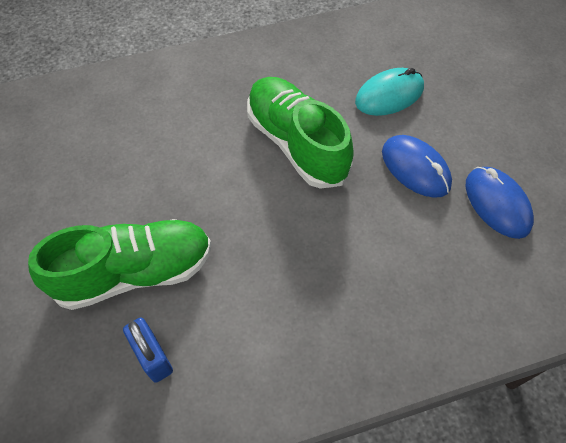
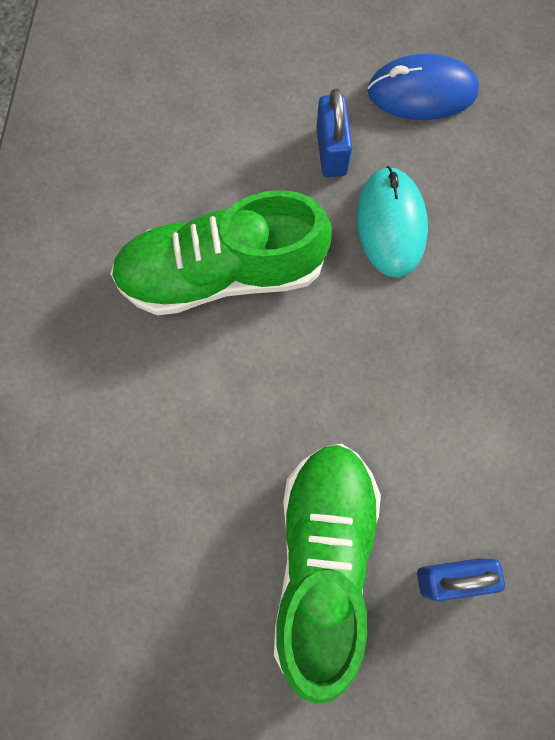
camera: 65 degrees left, 15 degrees up
turquoise mouse [355,68,424,116] -> turquoise mouse moved to [357,166,428,278]
blue mouse [382,135,452,198] -> blue padlock [316,88,352,178]

